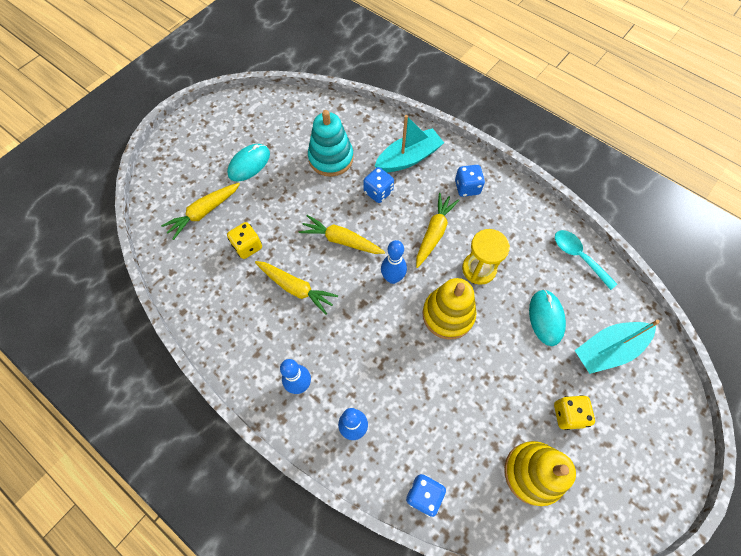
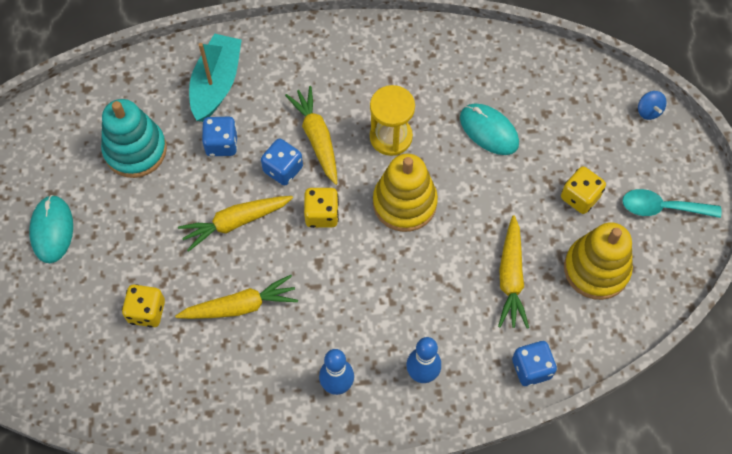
camera: 45 degrees left, 0 degrees up
yellow carrot [161,183,240,240] -> yellow carrot moved to [498,215,529,328]
blue bowling pin [381,240,407,284] -> yellow dice [304,188,339,228]
blue dice [455,165,485,197] -> blue dice moved to [261,139,303,185]
turquoise spoon [555,230,617,290] -> turquoise spoon moved to [622,189,722,218]
turquoise boat [575,320,660,374] -> none
none -> blue spinning top [638,91,666,120]

